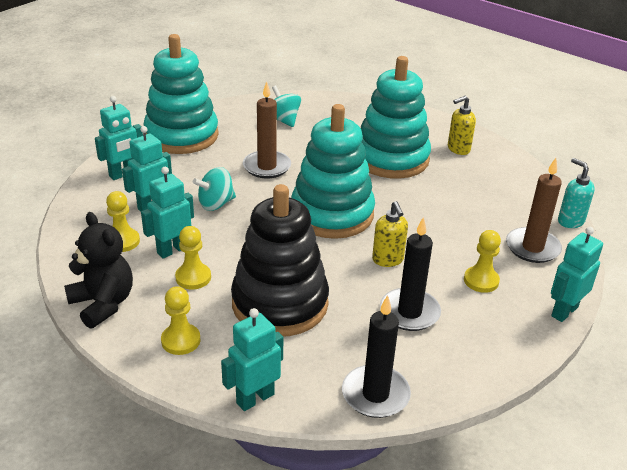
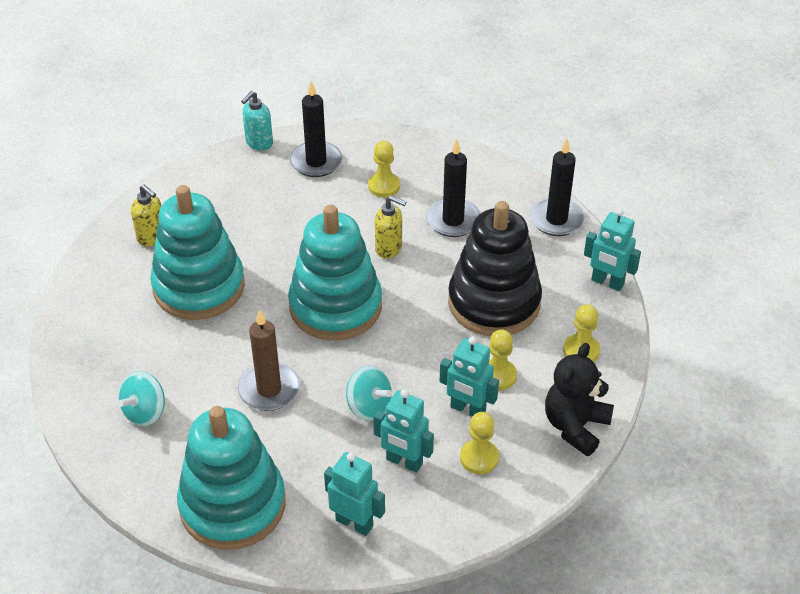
camera: 110 degrees left, 10 degrees up
yellow soap dispenser [372,201,408,267] -> yellow soap dispenser turned 60 degrees clockwise [375,195,406,259]
brown candle [506,158,562,263] -> black candle [290,81,342,177]
turquoise robot [551,227,603,322] -> none

